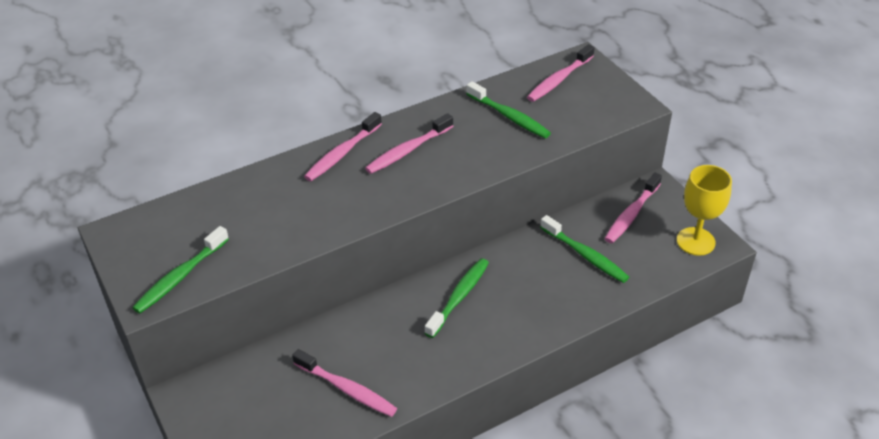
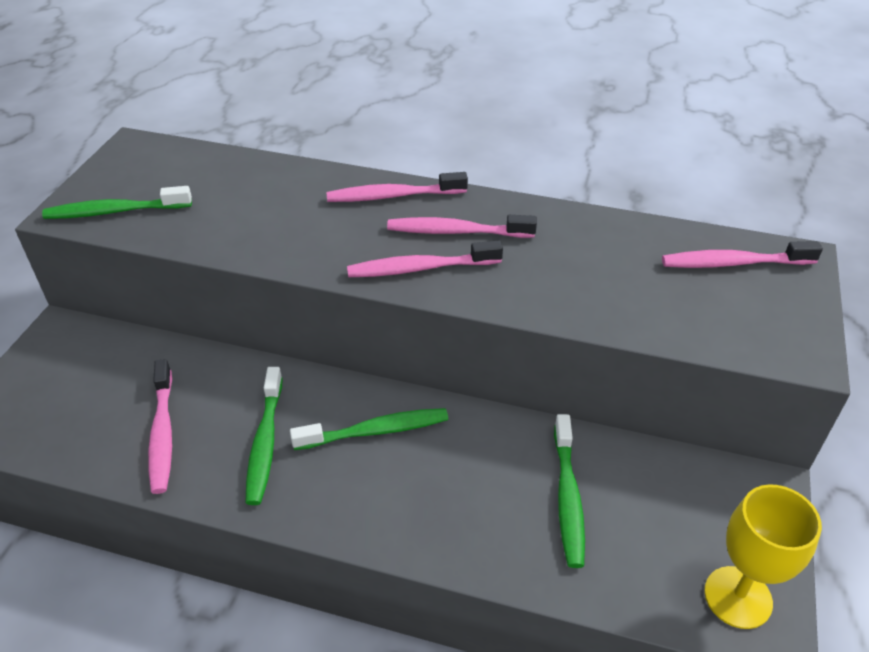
camera: 45 degrees right, 0 degrees up
green toothbrush [466,81,551,138] -> green toothbrush moved to [245,367,283,505]
pink toothbrush [605,173,662,243] -> pink toothbrush moved to [347,240,503,277]

